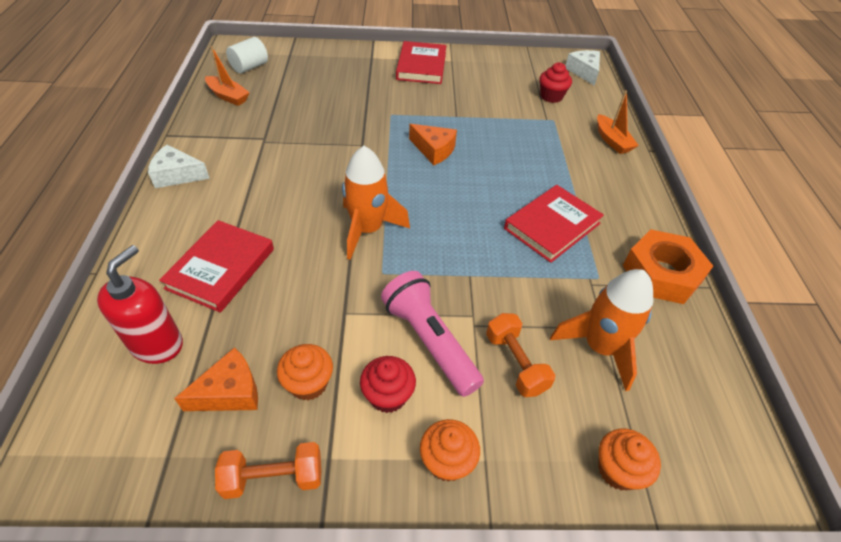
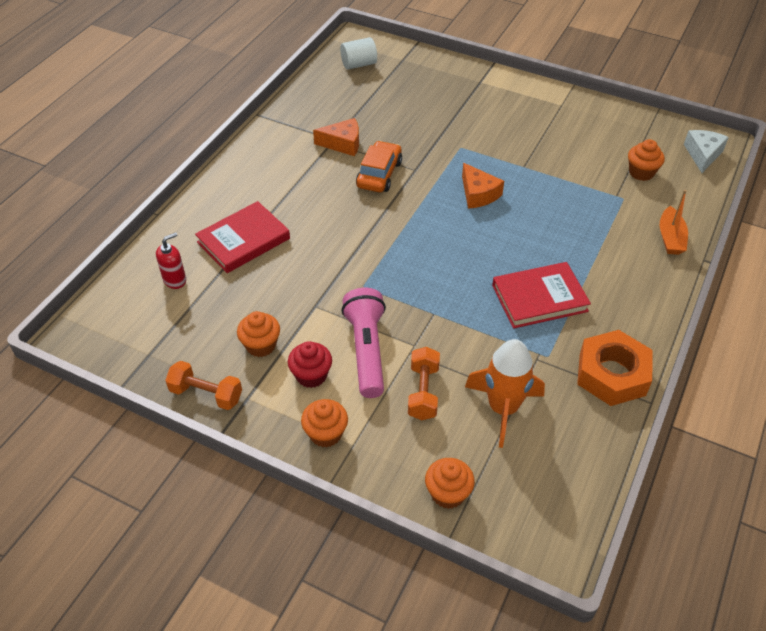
camera: 30 degrees right, 0 degrees up
red soap dispenser [97,245,183,364] -> red soap dispenser [156,233,186,289], size x0.63
white cheese [148,145,210,188] -> none
orange cheese [174,347,258,411] -> orange cheese moved to [313,118,359,156]
orange boat [205,46,250,106] -> none
orange rocket [342,146,410,260] -> none
red book [396,41,446,84] -> none
red cupcake [539,62,572,103] -> orange cupcake [628,139,665,181]
none -> orange car [356,141,402,192]

